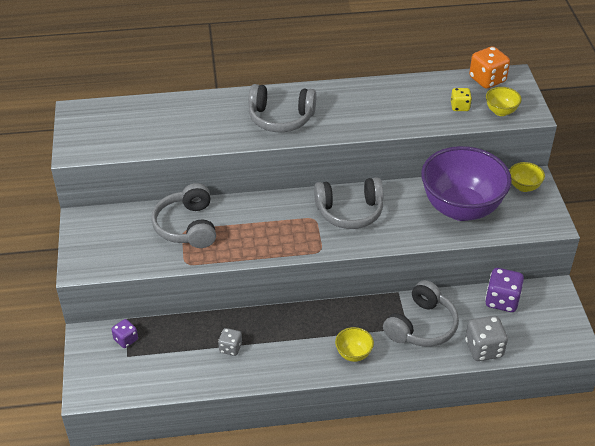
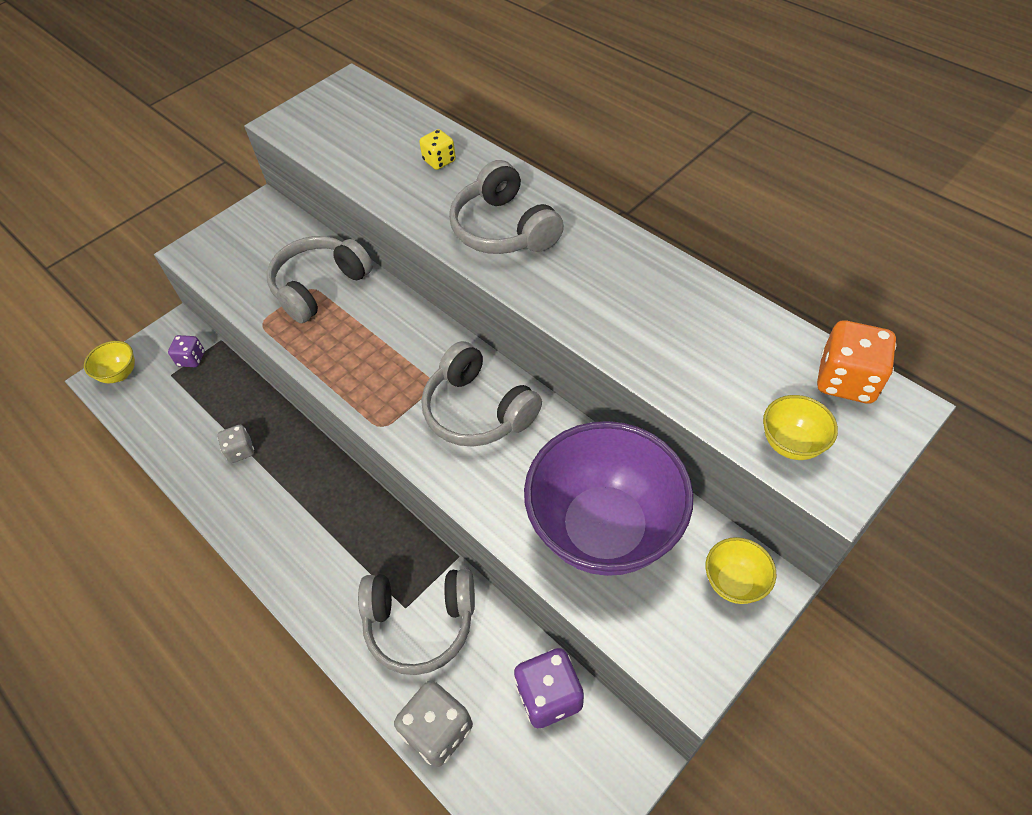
camera: 55 degrees right, 10 degrees up
yellow bowl [335,327,374,362] -> yellow bowl moved to [84,341,135,383]
yellow dice [451,88,472,111] -> yellow dice moved to [419,129,456,170]

